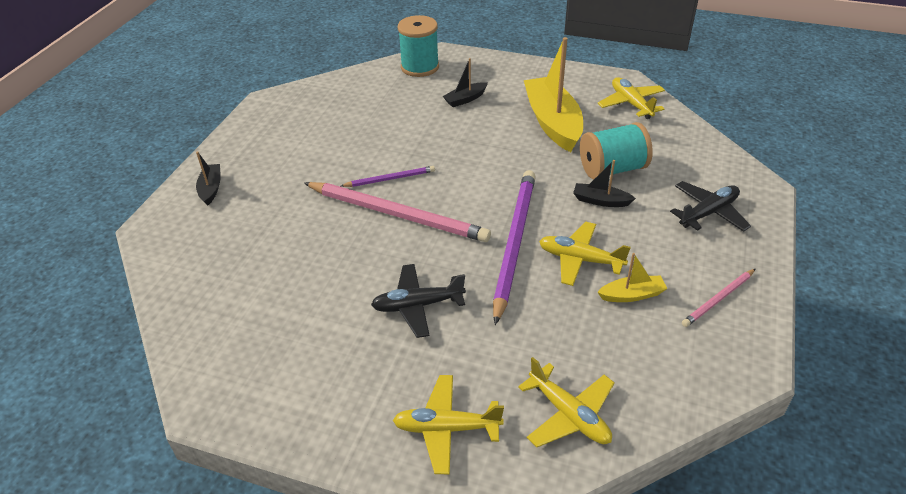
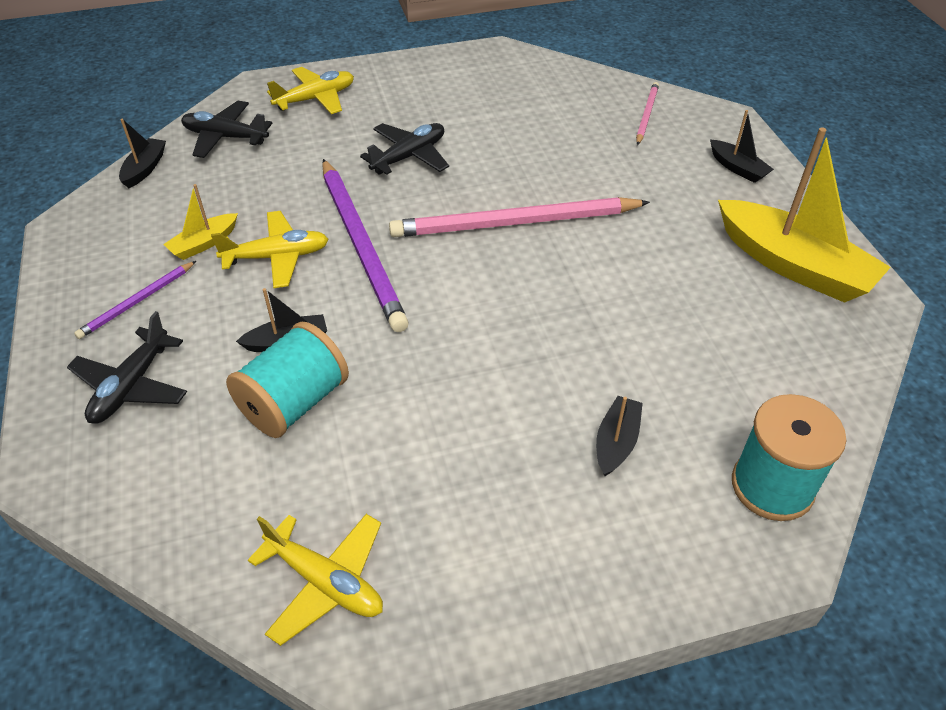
camera: 145 degrees right, 5 degrees up
purple pencil [341,166,435,187] -> purple pencil moved to [74,261,196,339]
yellow plane [518,357,615,447] -> black plane [181,101,272,158]
yellow boat [524,37,583,152] -> yellow boat moved to [718,127,891,303]
pink pencil [682,269,755,327] -> pink pencil moved to [636,82,659,145]
none -> black boat [119,119,166,188]

